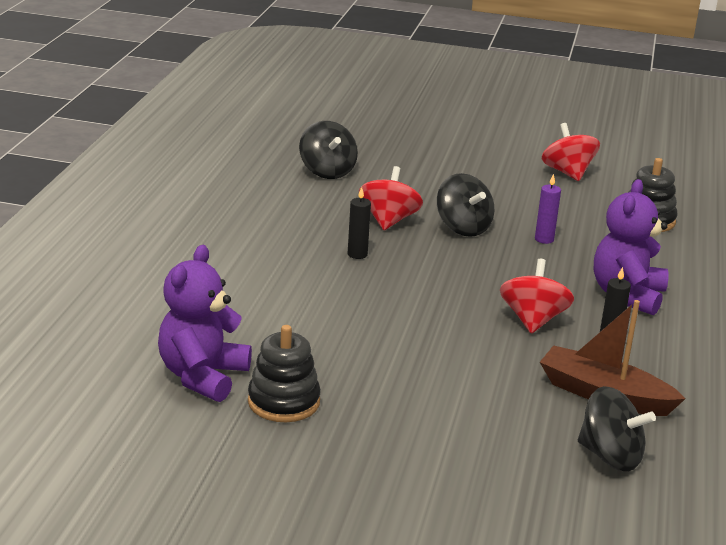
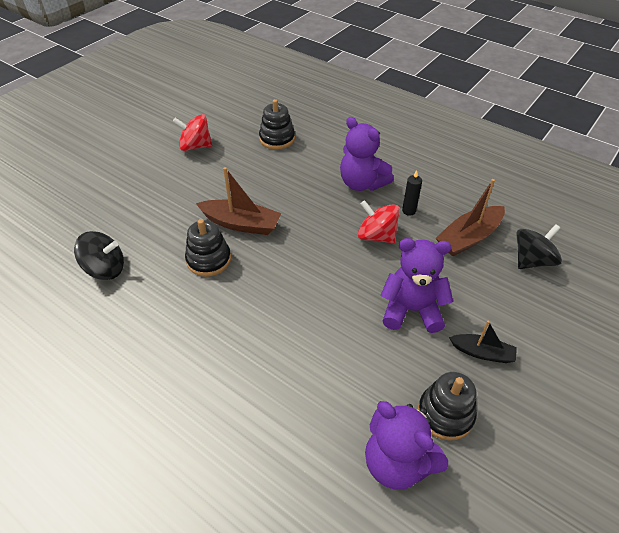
camera: 65 degrees left, 20 degrees up
black candle [348,187,371,259] -> none
red spinning top [359,166,423,230] -> black stacking toy [185,219,231,277]
black spinning top [437,173,494,237] -> brown boat [196,167,282,235]
purple candle [535,174,561,244] -> none
none -> purple teddy bear [380,238,453,333]
none -> black boat [449,321,517,363]

